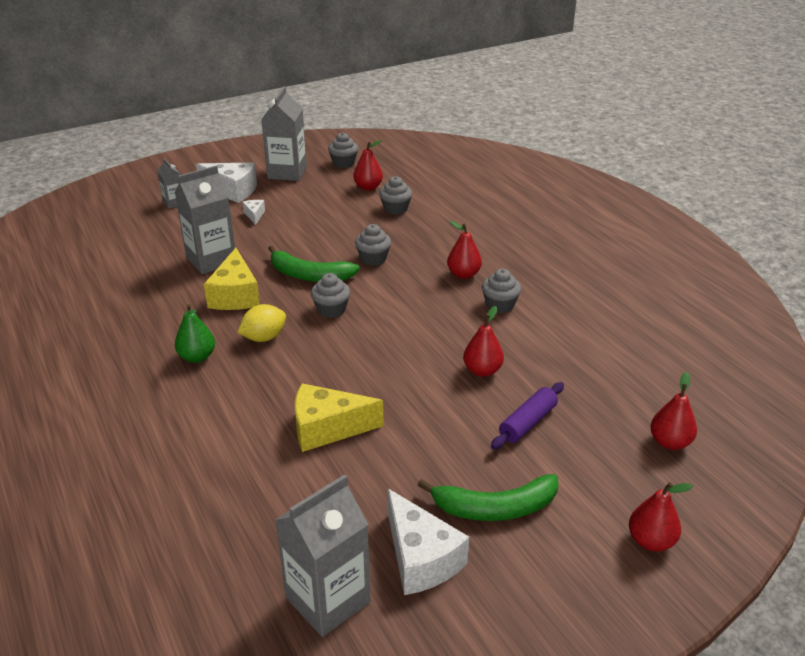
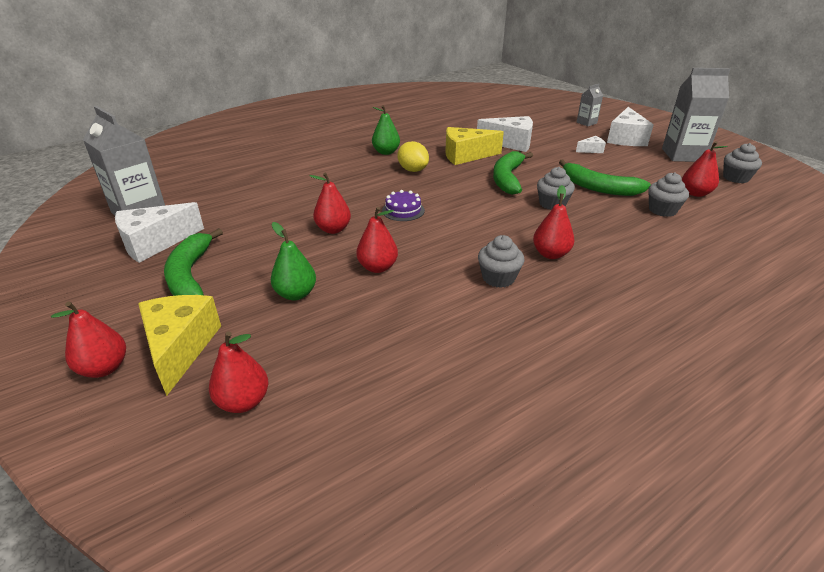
camera: 85 degrees right, 0 degrees up
grey carton [175,165,235,274] -> white cheese [477,116,533,152]
yellow cheese [295,383,384,452] -> yellow cheese moved to [138,295,221,396]
grey cupcake [311,273,350,318] -> none
purple rolling pin [491,382,564,449] -> green pear [271,222,316,300]
none -> red pear [310,172,351,234]
none -> purple cake [382,190,425,221]
none -> green banana [559,160,651,196]

